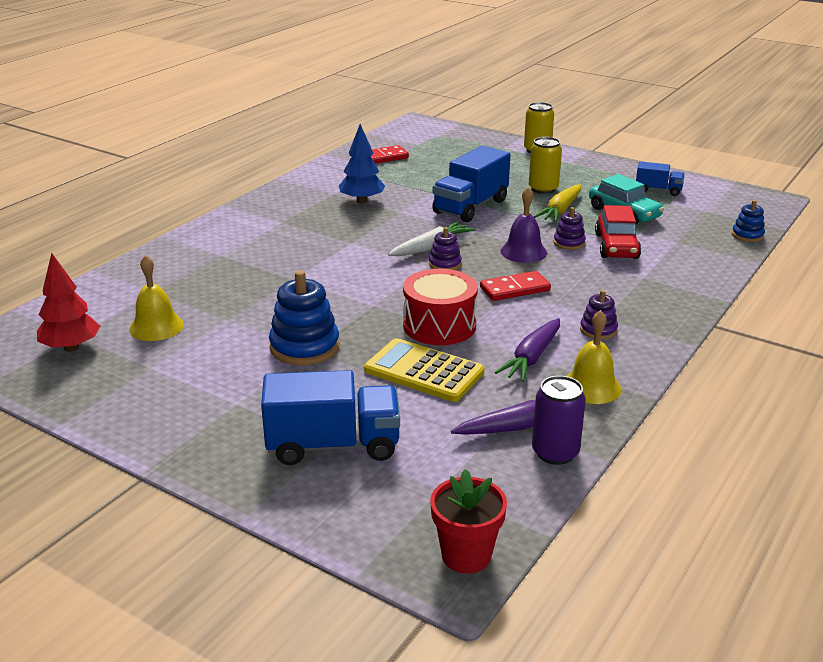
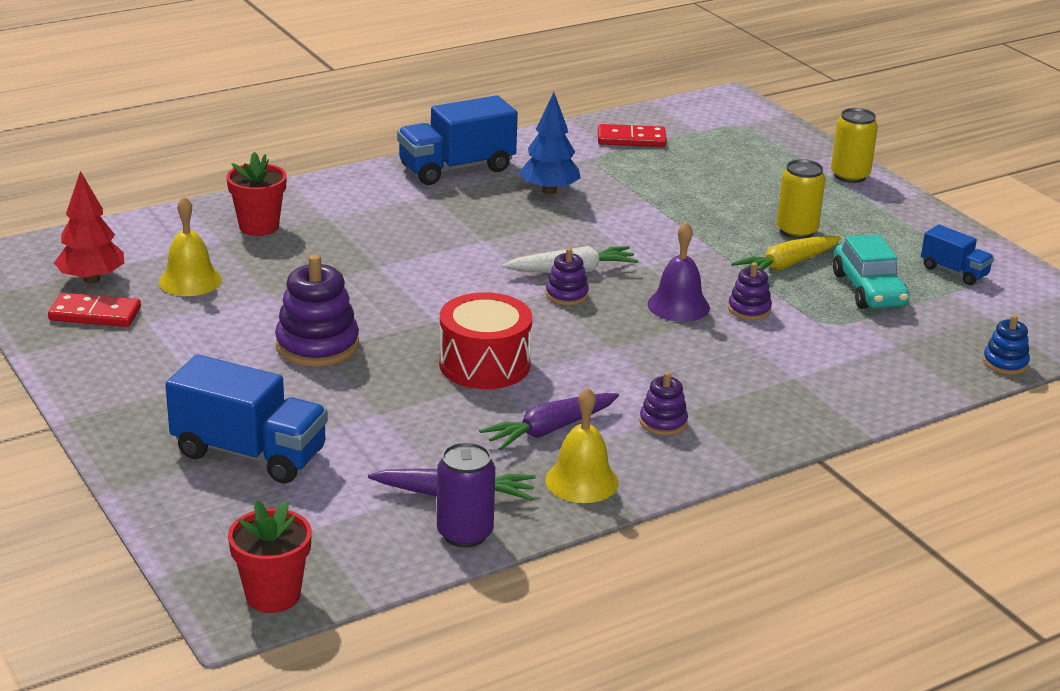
camera: 25 degrees right, 0 degrees up
blue stacking toy [269,270,339,365] -> purple stacking toy [275,254,359,367]
yellow calculator [364,338,484,402] -> none
blue truck [432,146,510,222] -> blue truck moved to [397,95,518,185]
red domino [480,271,551,301] -> red domino moved to [48,293,141,327]
red car [595,205,641,259] -> none
none -> red flower pot [226,152,287,236]

